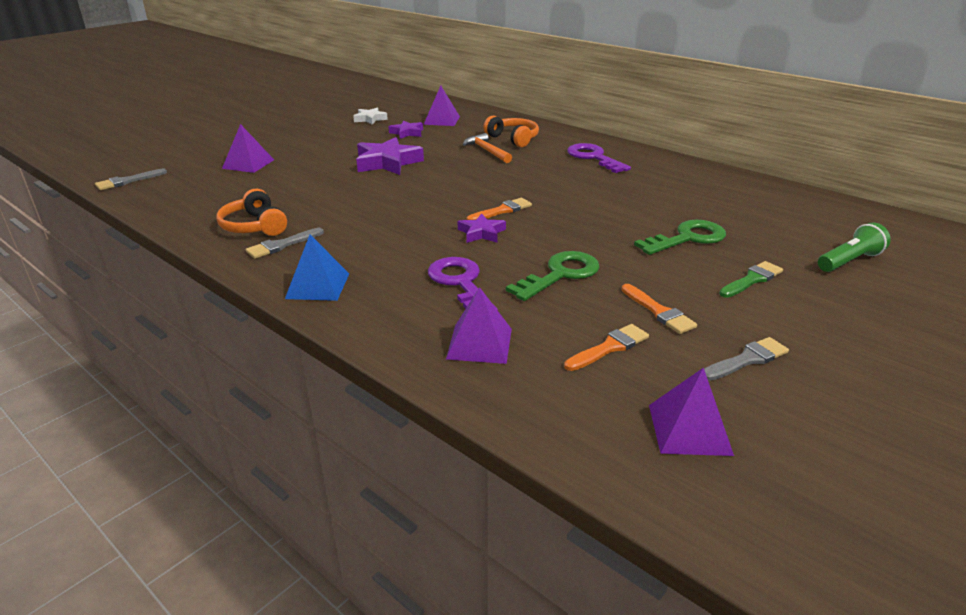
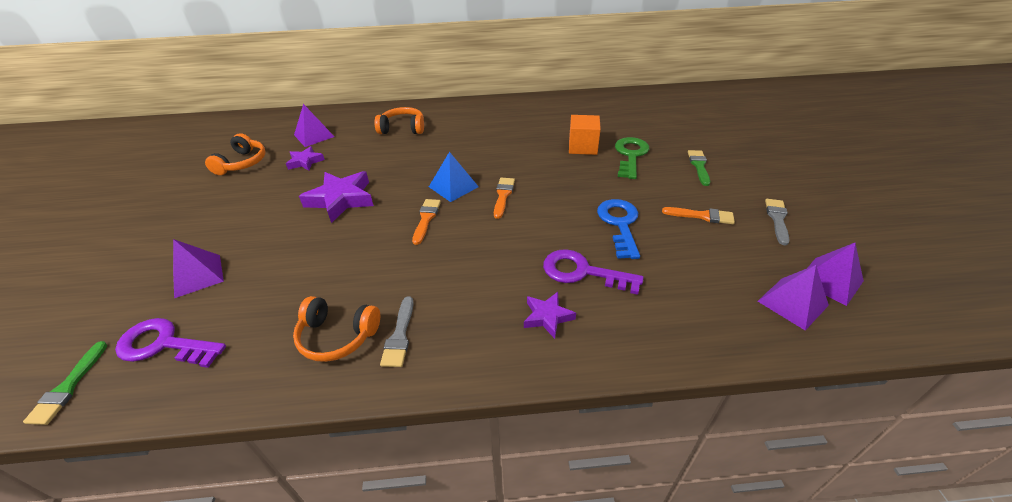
camera: 45 degrees left, 10 degrees up
grey brush [95,168,167,190] -> green brush [23,341,107,425]
blue pyramid [285,235,349,301] -> blue pyramid moved to [429,152,479,202]
white star [353,108,388,124] -> orange headphones [205,133,266,175]
purple pyramid [446,287,512,364] -> purple pyramid moved to [758,265,829,330]
purple star [458,213,506,243] -> purple star moved to [524,292,576,339]
orange hammer [463,133,512,163] -> none
green key [506,251,599,301] -> blue key [597,199,640,259]
orange brush [564,324,649,371] -> orange brush moved to [412,199,441,245]
purple key [567,143,631,173] -> purple key moved to [115,318,226,368]
green flashlight [818,222,891,272] -> none
none -> orange cube [569,115,601,155]

